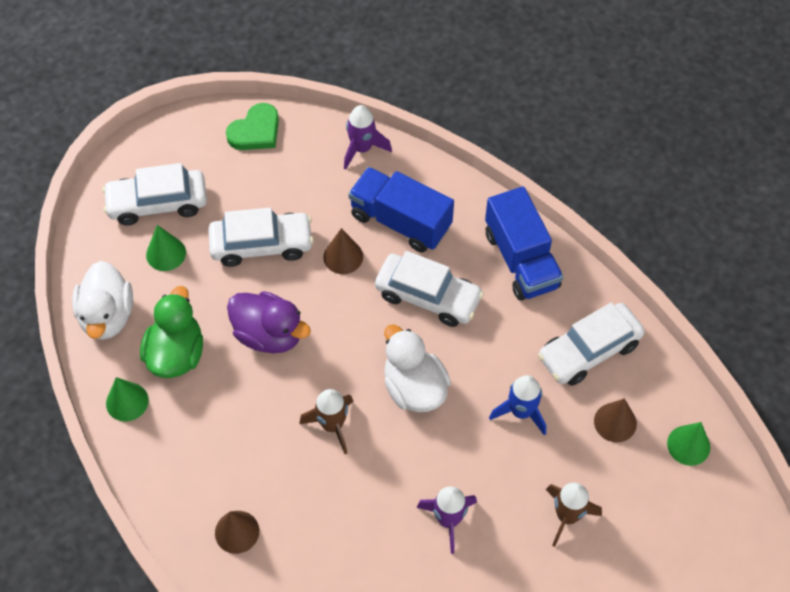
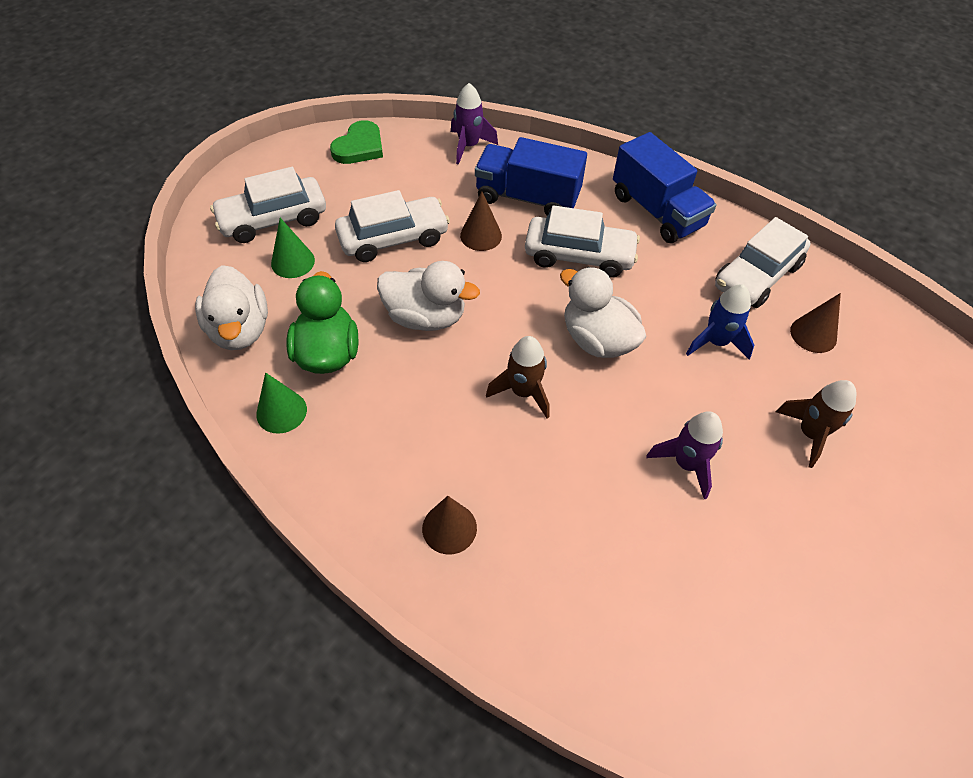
camera: 15 degrees left, 5 degrees down
purple duck [227,291,311,353] -> white duck [377,261,480,331]
green cone [667,422,710,466] -> none

